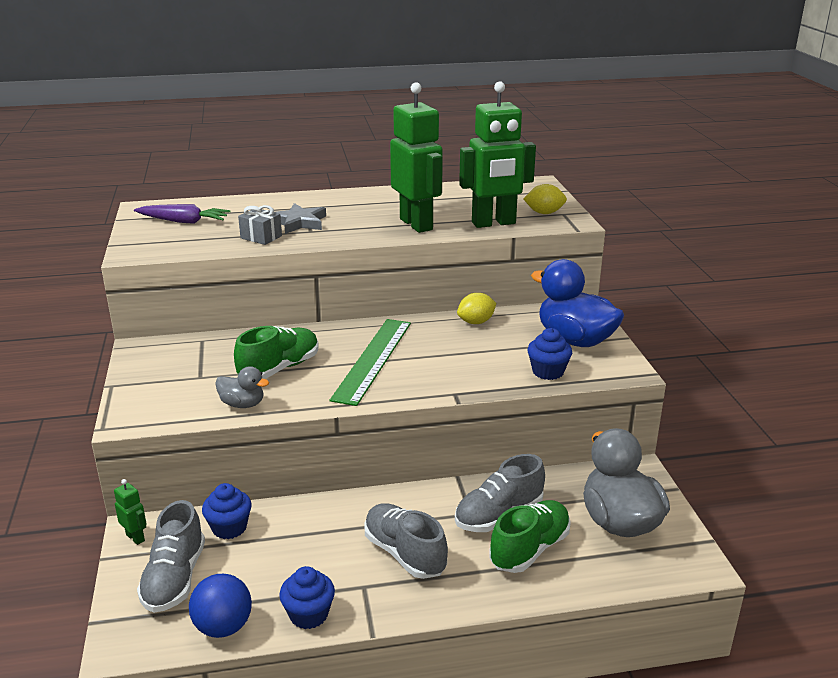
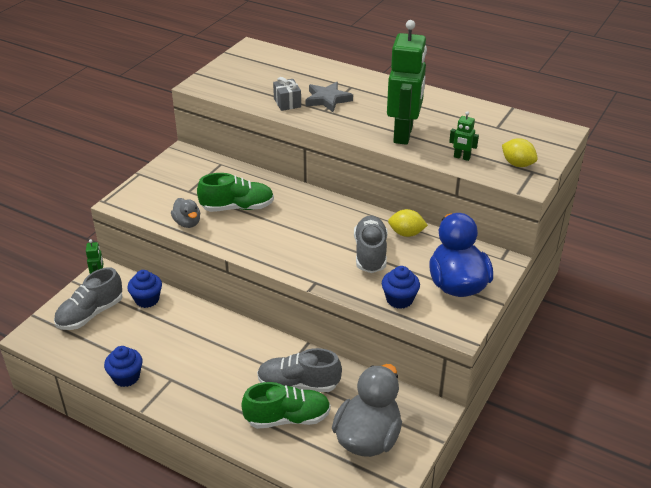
camera: 40 degrees right, 10 degrees up
purple carrot [134,204,230,224] -> none
blue ball [189,574,252,638] -> none
green ruler [330,319,411,406] -> none
grey shoe [364,503,448,579] -> grey shoe moved to [354,215,387,273]
green robot [459,81,536,228] -> green robot [449,111,479,161], size x0.42

